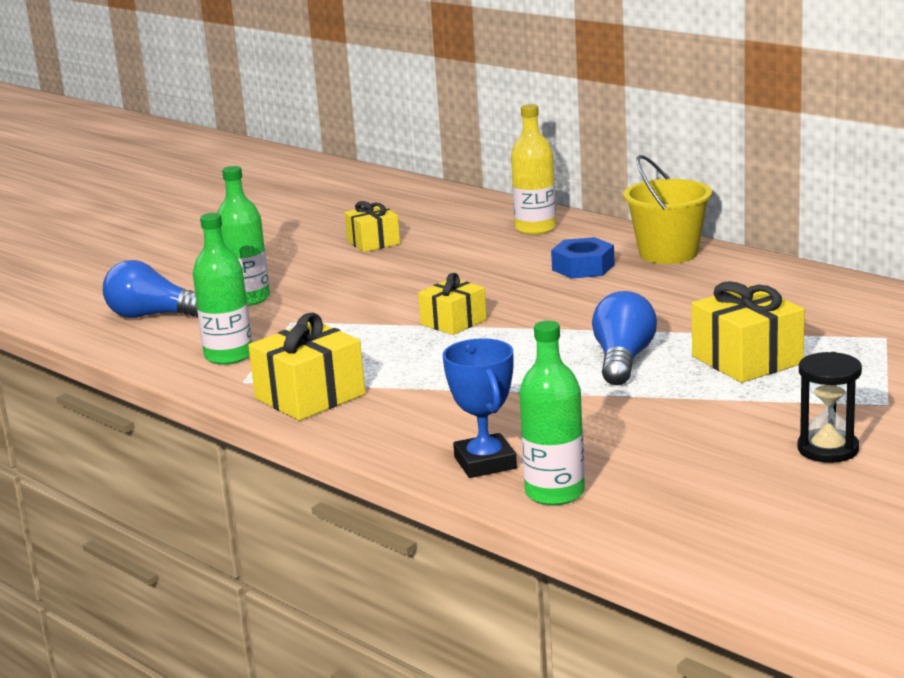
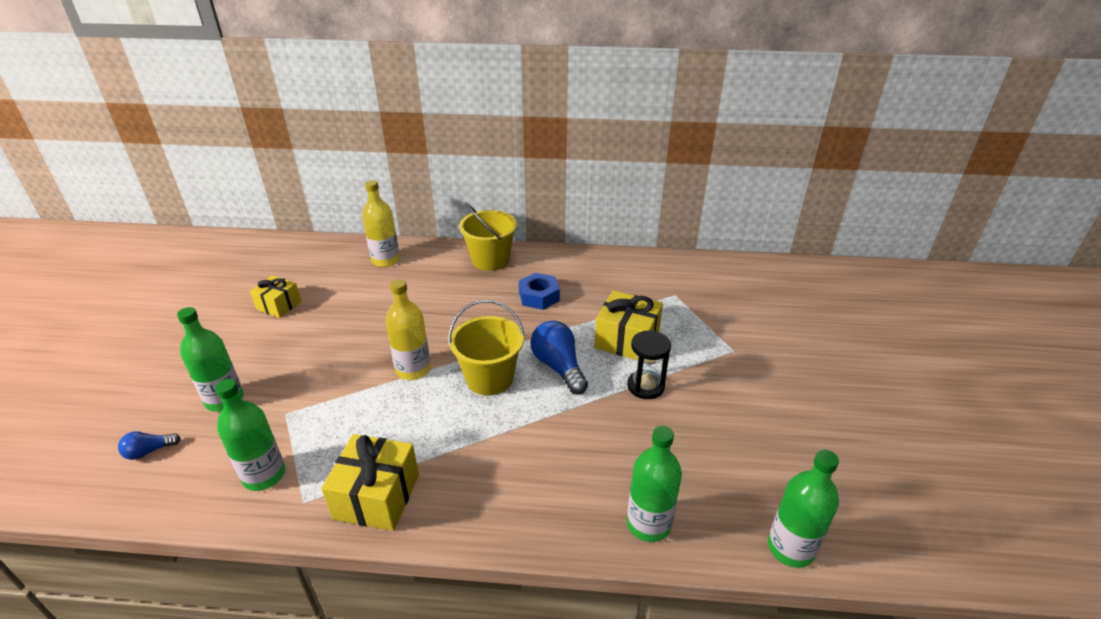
camera: 40 degrees left, 15 degrees up
blue light bulb [103,260,198,318] -> blue light bulb [118,431,181,460], size x0.54
yellow gift [418,273,487,335] -> yellow bottle [385,279,431,380]
blue trophy [443,338,517,478] -> none
blue nut [551,237,615,279] -> blue nut moved to [519,273,560,310]
black hourglass [798,352,862,463] -> black hourglass moved to [627,330,671,399]
none -> yellow bucket [448,300,525,396]
none -> green bottle [768,450,839,568]

